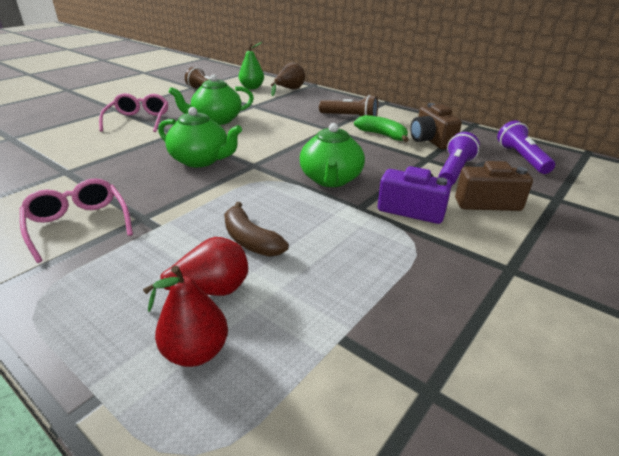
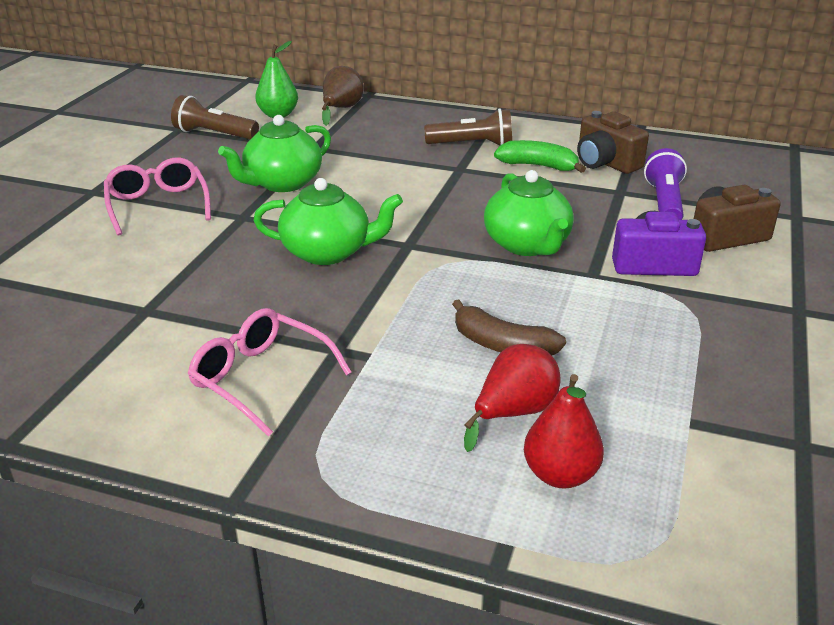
camera: 20 degrees left, 0 degrees up
purple flashlight [497,120,555,174] -> none

